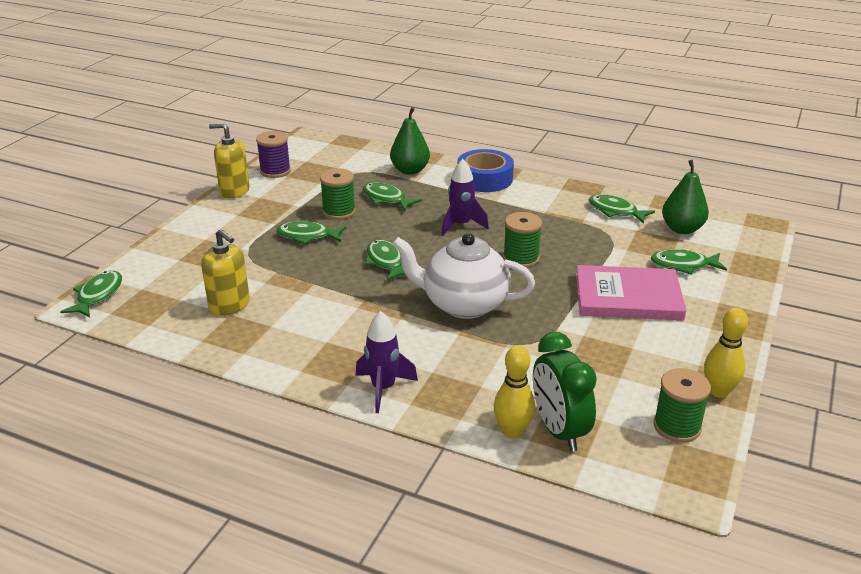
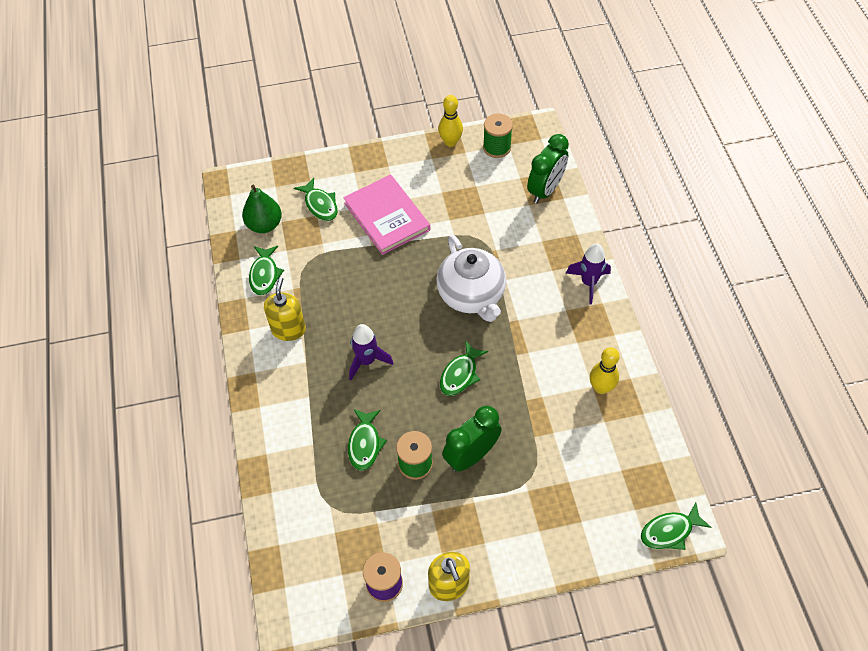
camera: 125 degrees left, 25 degrees up
yellow soap dispenser [201,229,250,316] -> yellow soap dispenser moved to [264,277,306,341]
green fish [277,221,347,245] -> green clock [442,406,502,472]
green pear [390,107,430,175] -> none
blue tape [457,149,514,192] -> none
yellow bowling pin [494,345,535,439] -> yellow bowling pin moved to [590,347,619,394]
green spool [503,212,542,268] -> none

